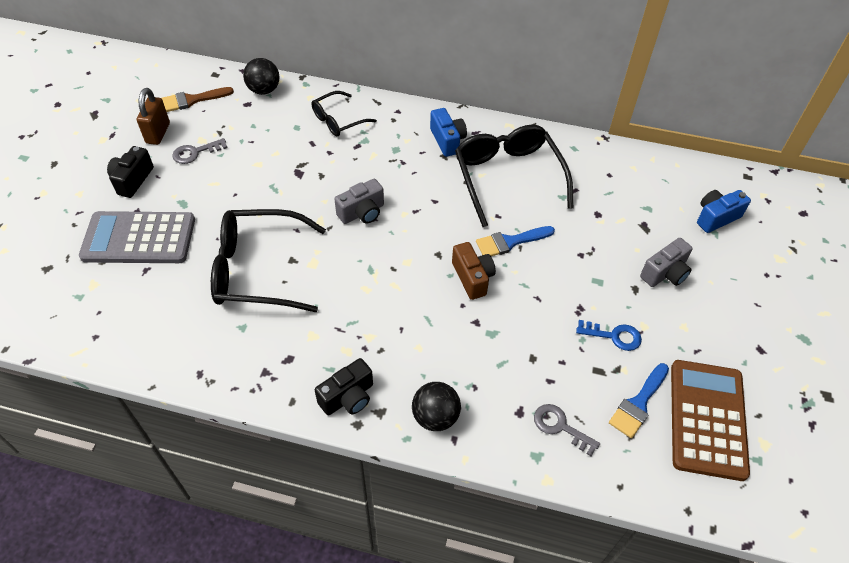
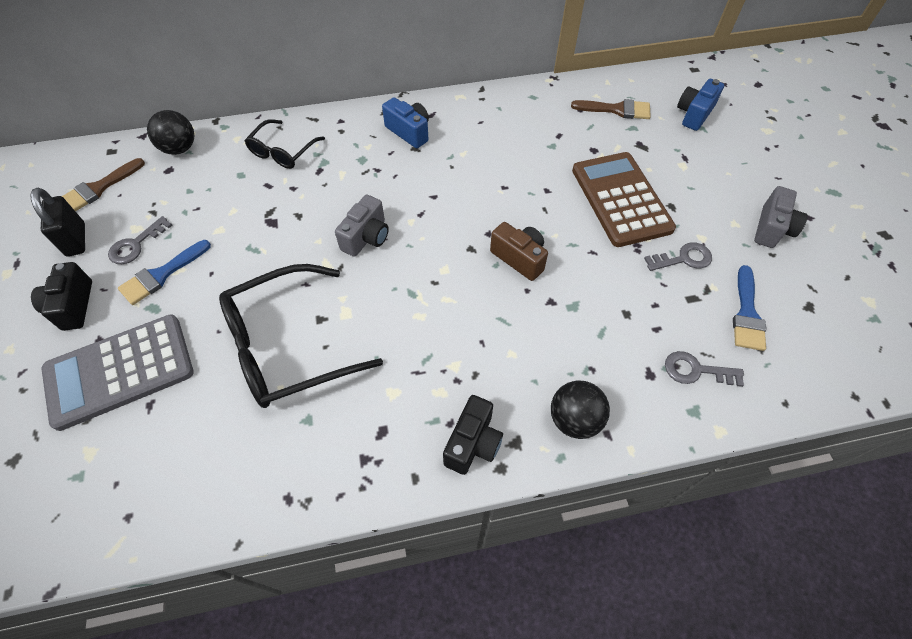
camera: 25 degrees left, 5 degrees up
brown padlock [137,88,170,145] -> black padlock [30,188,85,257]
black glasses [455,125,573,227] -> none
blue brush [476,226,555,256] -> blue brush moved to [118,240,211,305]
blue key [576,320,642,351] -> grey key [644,242,712,271]
grey camera [640,238,693,287] -> grey camera moved to [754,186,808,248]
brown calculator [671,360,750,481] -> brown calculator moved to [572,152,676,247]
none -> brown brush [571,99,651,119]

